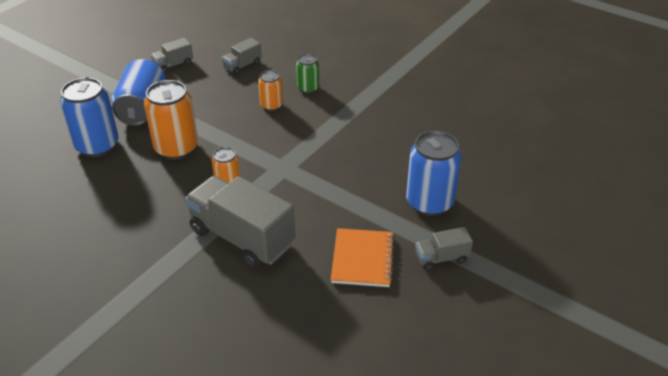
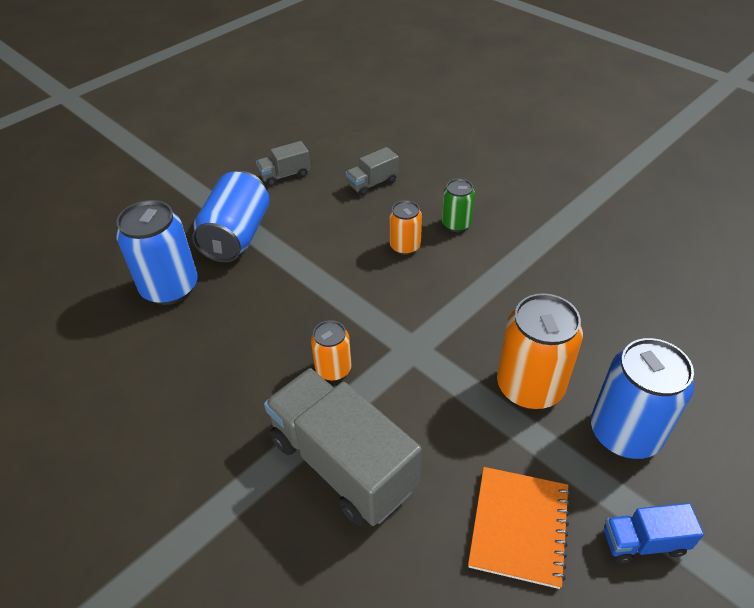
camera: 10 degrees right, 5 degrees up
orange can [144,80,198,160] -> orange can moved to [497,293,583,410]
grey truck [415,227,473,270] -> blue truck [604,503,704,563]

